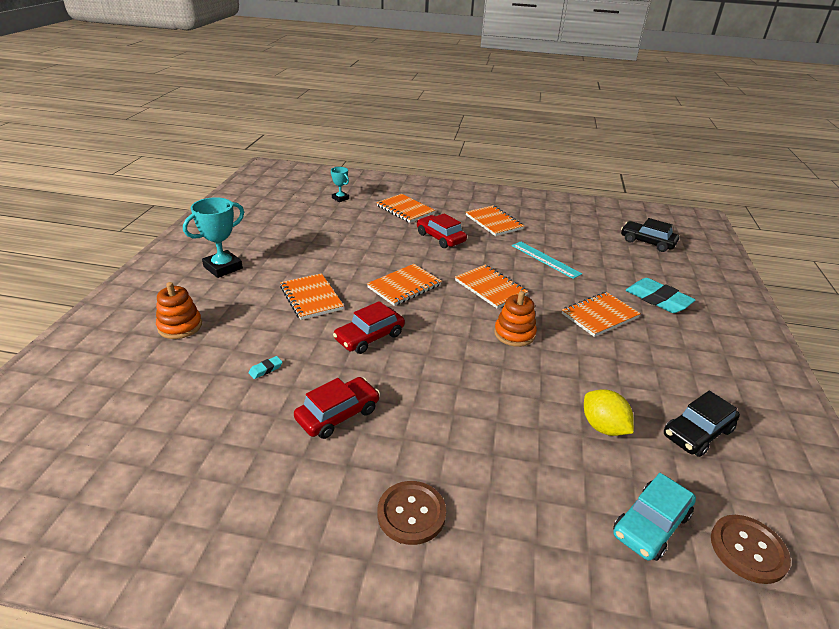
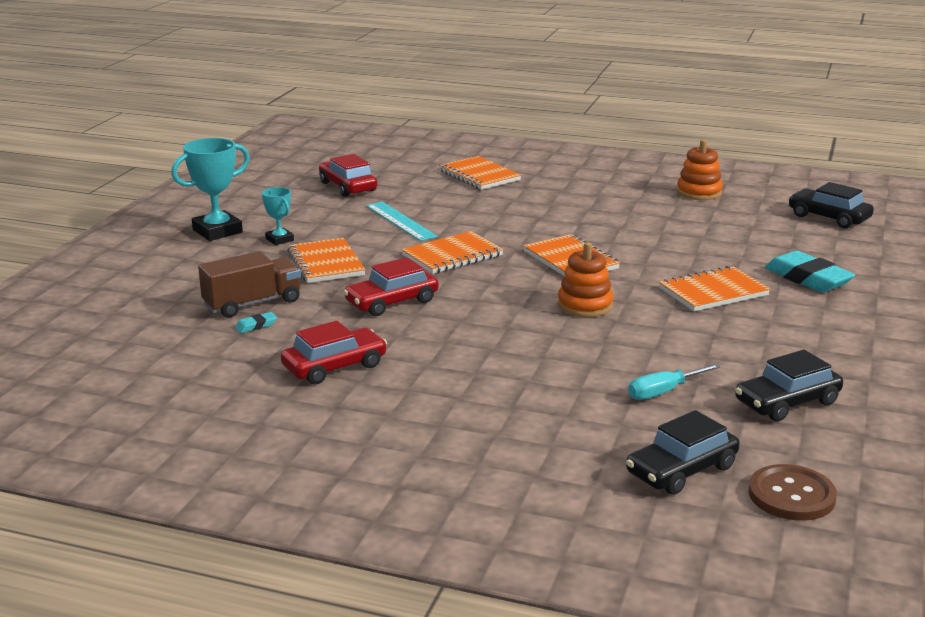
camera: 10 degrees right, 10 degrees down
orange stacking toy [156,282,202,339] -> orange stacking toy moved to [677,139,723,200]
turquoise trophy [331,167,349,202] -> turquoise trophy moved to [262,187,294,245]
brown button [377,481,446,545] -> none
red car [417,213,467,248] -> red car moved to [319,154,377,197]
orange notebook [466,205,524,236] -> none
turquoise ruler [512,241,582,279] -> turquoise ruler moved to [366,201,438,241]
yellow lemon [584,390,634,436] -> turquoise screwdriver [628,363,721,400]
turquoise car [613,473,696,561] -> black car [626,410,740,495]
none -> brown truck [198,251,301,318]

